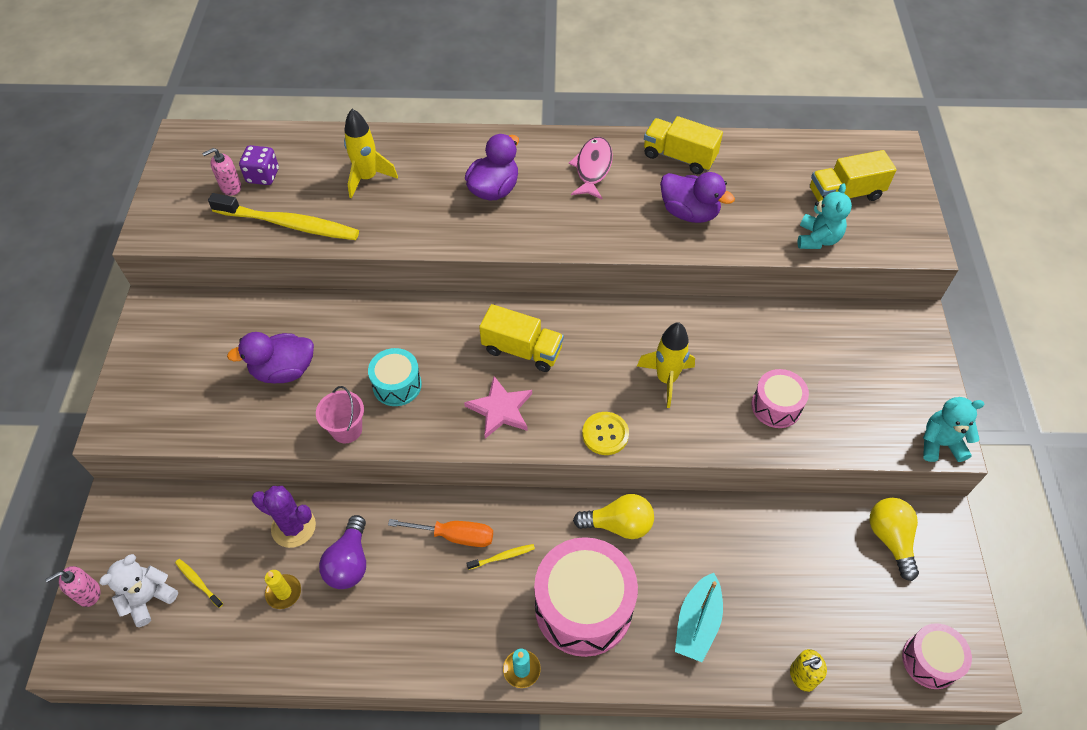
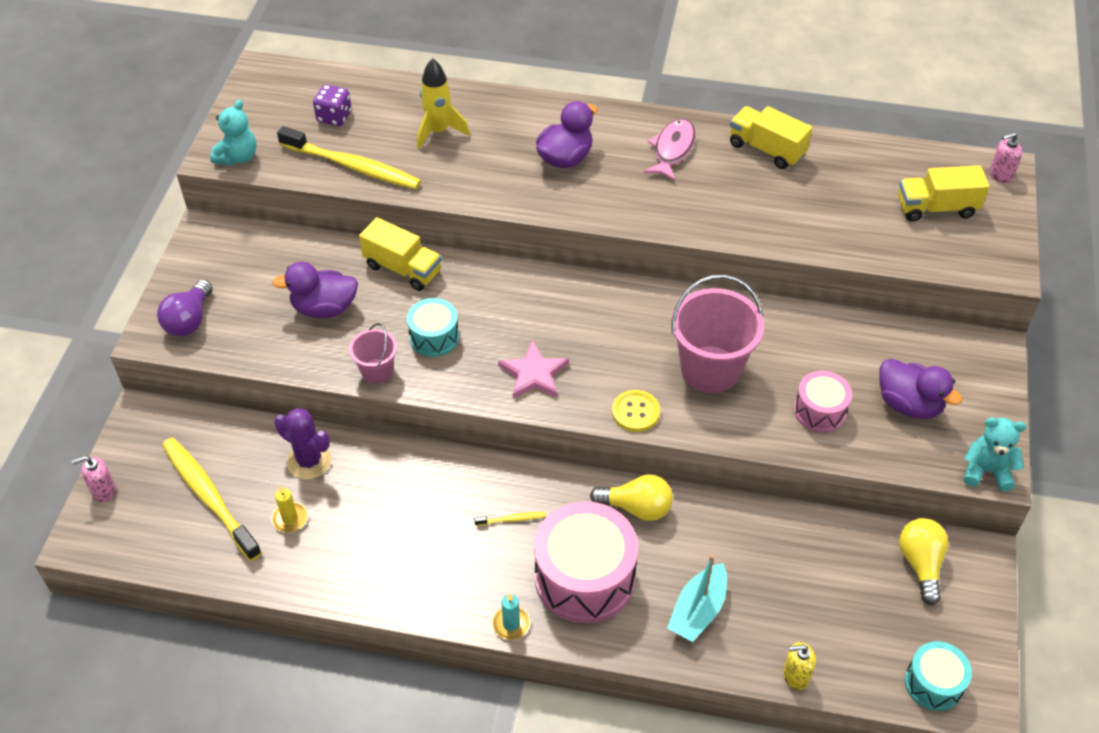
camera: 10 degrees right, 5 degrees down
white teddy bear [99,554,178,627] -> none
yellow toothbrush [175,559,223,608] -> yellow toothbrush [162,437,262,561], size x2.46
pink soap dispenser [202,148,241,196] -> pink soap dispenser moved to [990,132,1022,183]
purple light bulb [319,515,366,589] -> purple light bulb moved to [157,280,213,336]
orange screwdriver [388,519,493,547] -> none
yellow truck [479,304,564,372] -> yellow truck moved to [359,217,442,291]
yellow rocket [637,322,695,408] -> pink bucket [671,274,764,393]
purple duck [660,172,735,223] -> purple duck moved to [880,358,962,419]
turquoise teddy bear [798,183,852,249] -> turquoise teddy bear moved to [210,100,257,166]
pink drum [902,623,972,689] -> turquoise drum [905,641,972,711]

